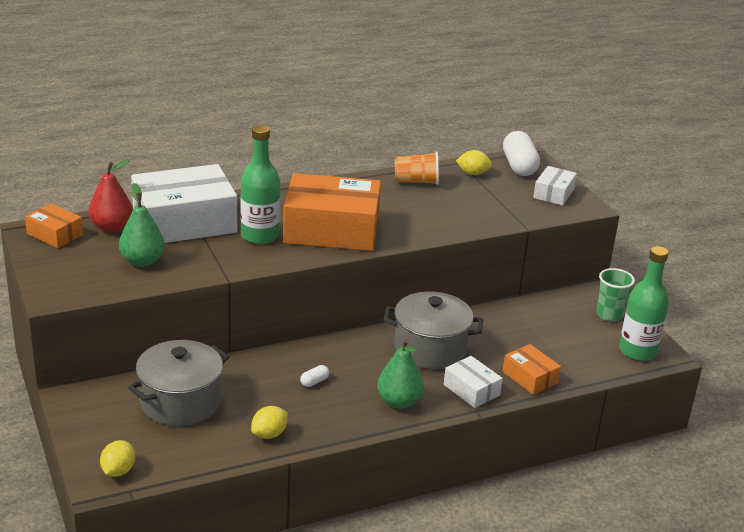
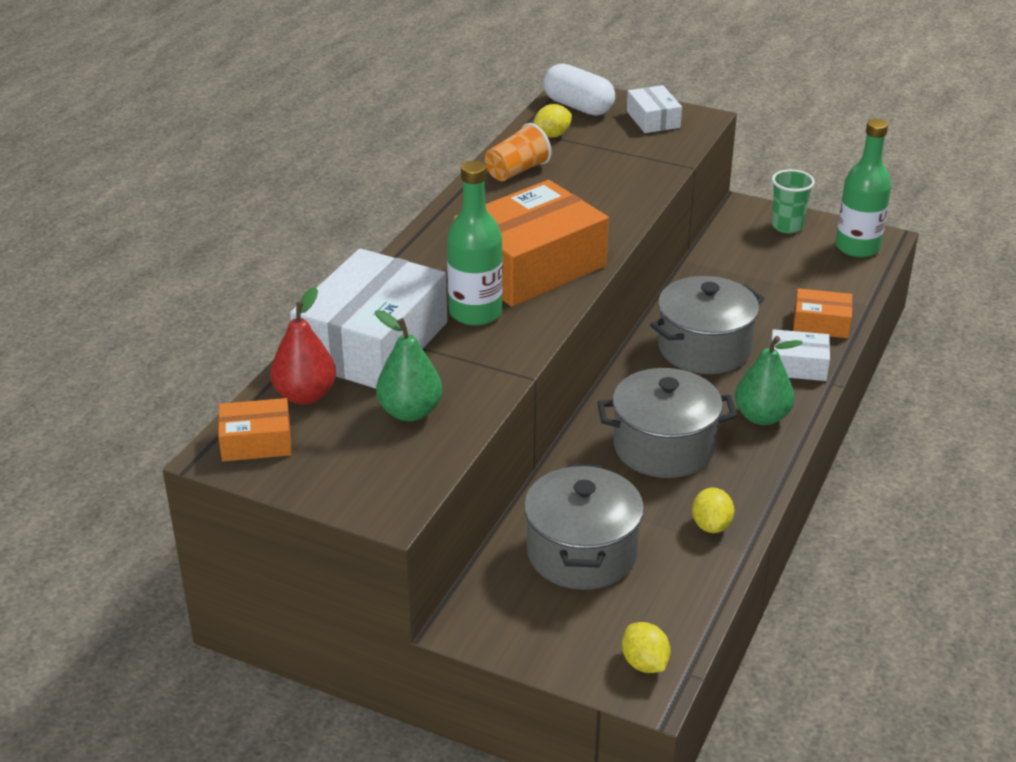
camera: 40 degrees left, 5 degrees up
white capsule [300,365,329,387] -> grey pot [597,368,737,478]

